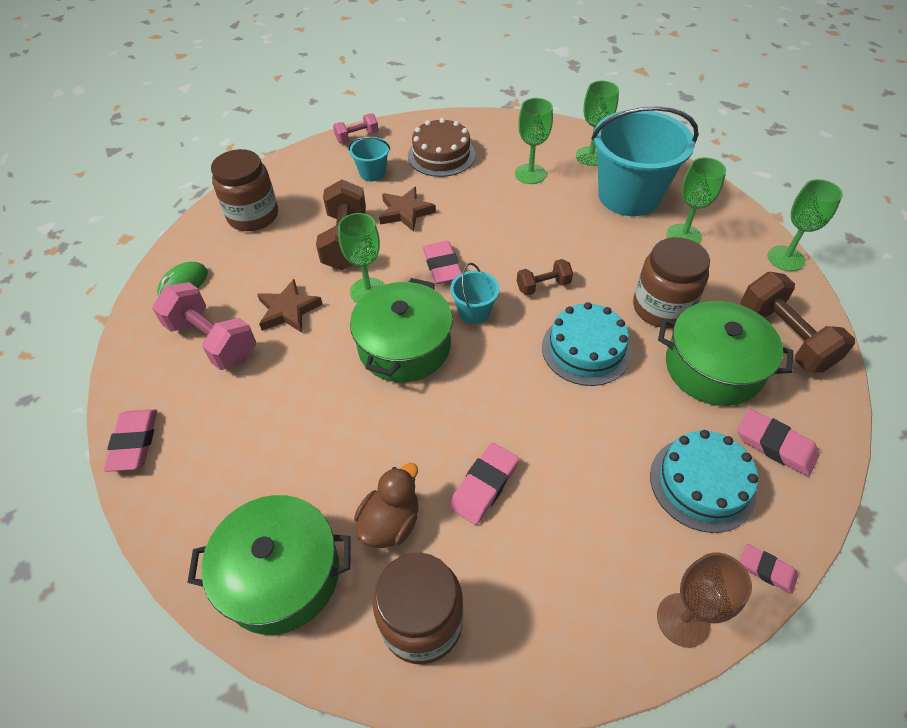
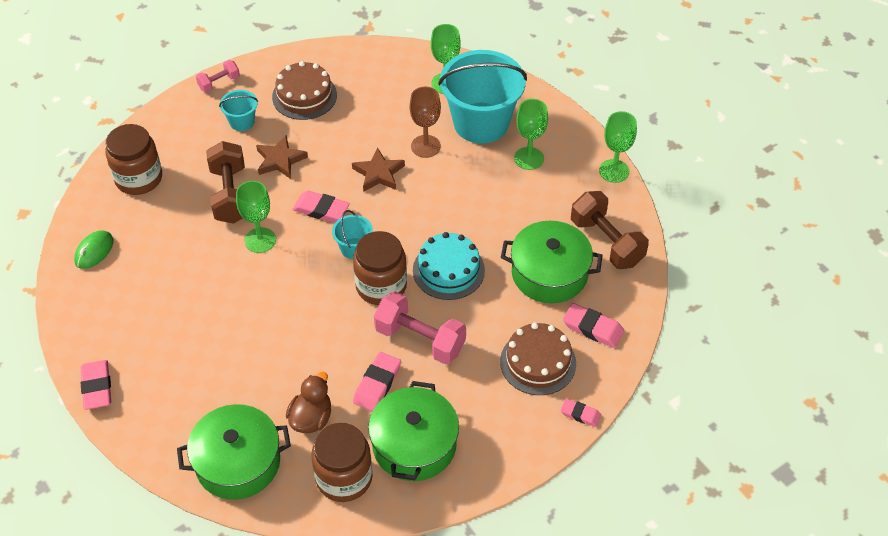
camera: 10 degrees left, 0 degrees up
pink dumbbell [152,282,256,370] -> pink dumbbell moved to [374,291,466,364]
brown star [257,279,323,333] -> brown star moved to [352,147,405,192]
green pot [350,278,453,383] -> green pot moved to [368,381,459,481]
pink eraser [423,241,462,284] -> pink eraser turned 45 degrees counterclockwise [292,190,350,223]
green goblet [515,98,553,184] -> none
brown dumbbell [517,259,573,295] -> none
brown jar [633,237,710,328] -> brown jar moved to [353,231,407,305]
turquoise cake [650,430,758,533] -> brown cake [500,323,576,395]
brown goblet [657,553,752,647] -> brown goblet moved to [410,87,441,158]

